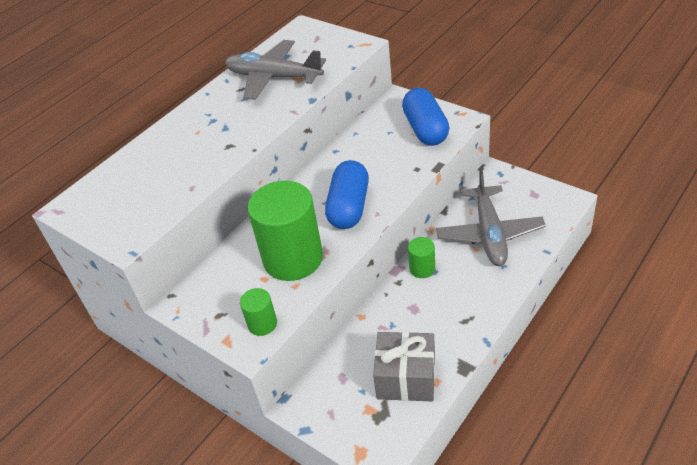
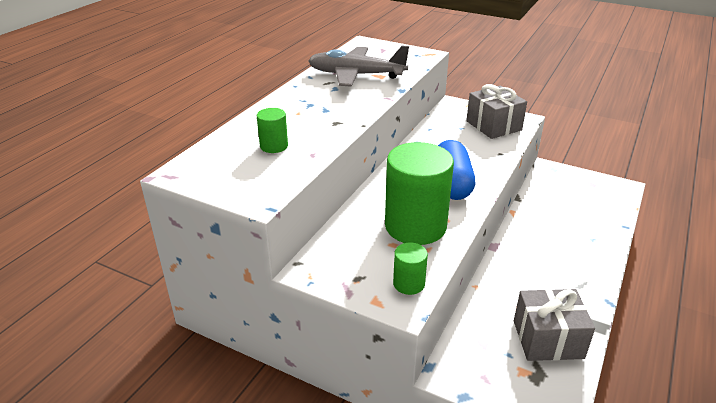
camera: 15 degrees left, 10 degrees down
blue capsule [402,88,449,146] -> grey gift [466,84,527,139]
green cylinder [408,237,435,278] -> green cylinder moved to [257,108,288,153]
grey plane [436,169,546,266] -> none

